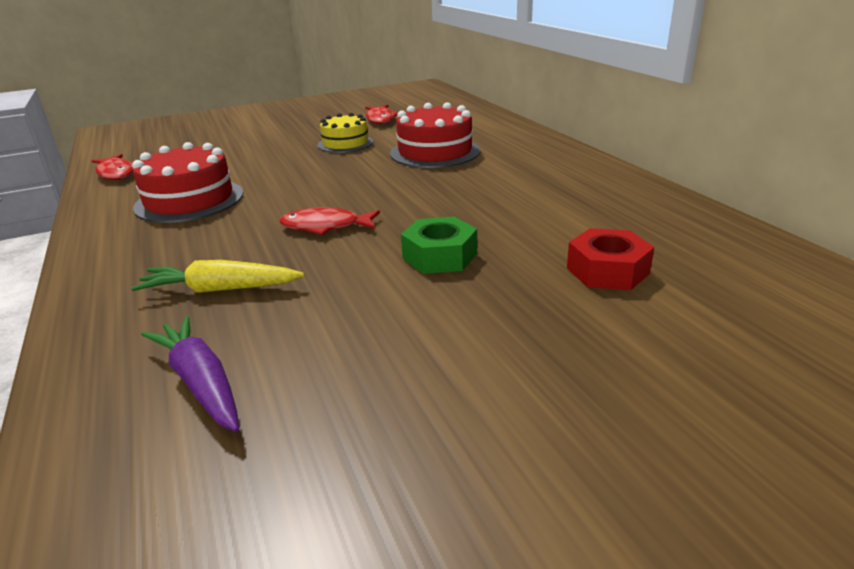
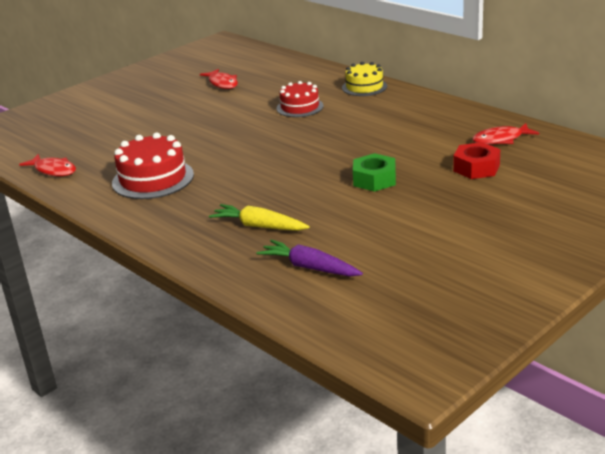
camera: 20 degrees left, 0 degrees up
yellow carrot [131,260,304,293] -> yellow carrot turned 45 degrees clockwise [209,204,310,231]
red fish [280,208,380,235] -> red fish moved to [472,123,539,145]
yellow cake [317,113,374,153] -> yellow cake moved to [342,62,387,96]
red cake [390,102,481,168] -> red cake [277,81,323,117], size x0.66

